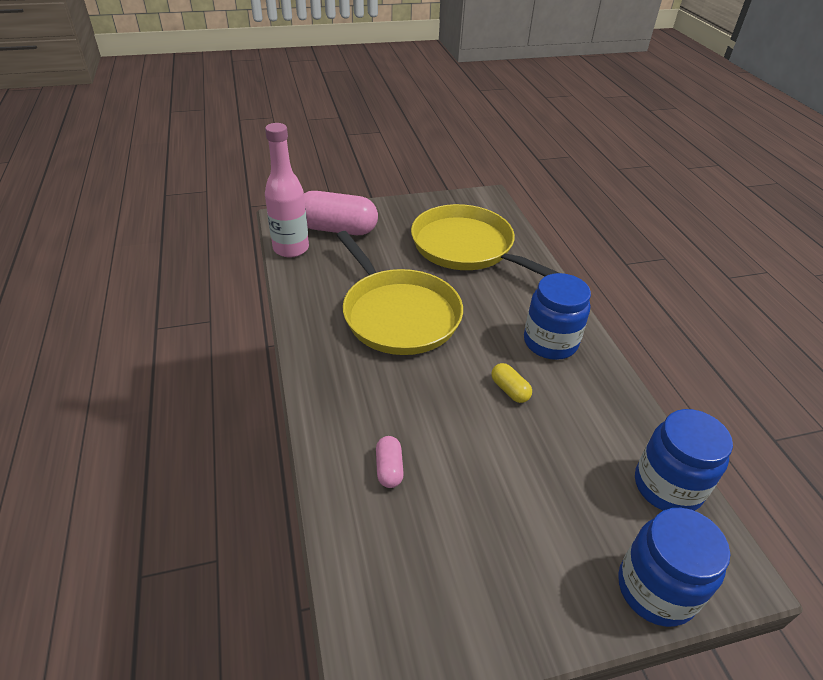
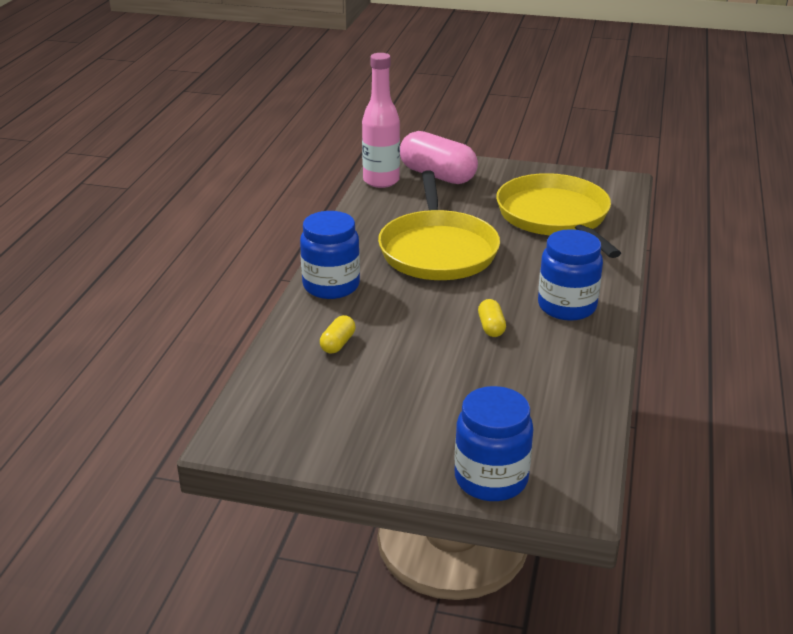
camera: 30 degrees right, 10 degrees down
pink capsule [376,436,404,488] -> yellow capsule [320,315,356,354]
blue jar [635,409,733,511] -> blue jar moved to [300,211,360,299]

